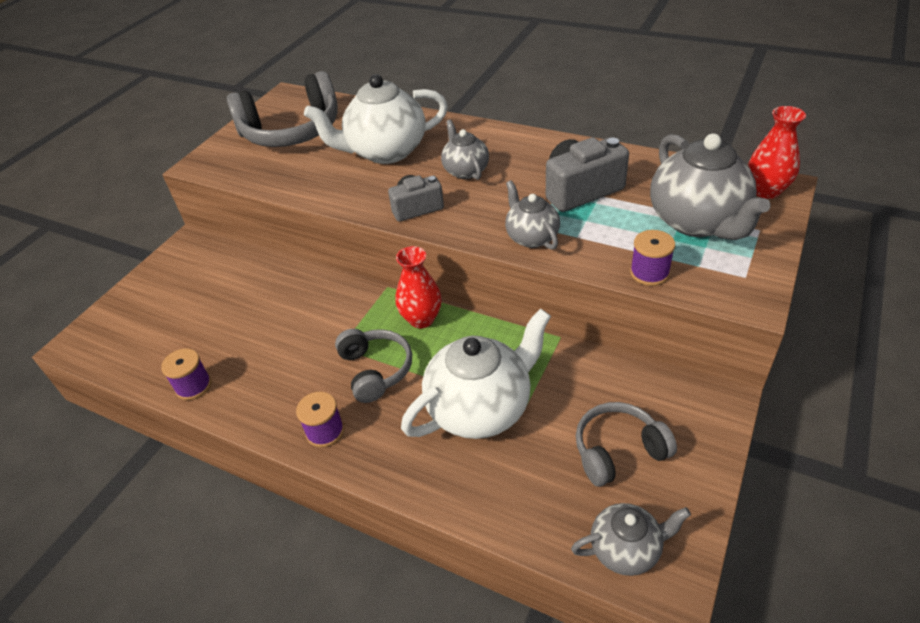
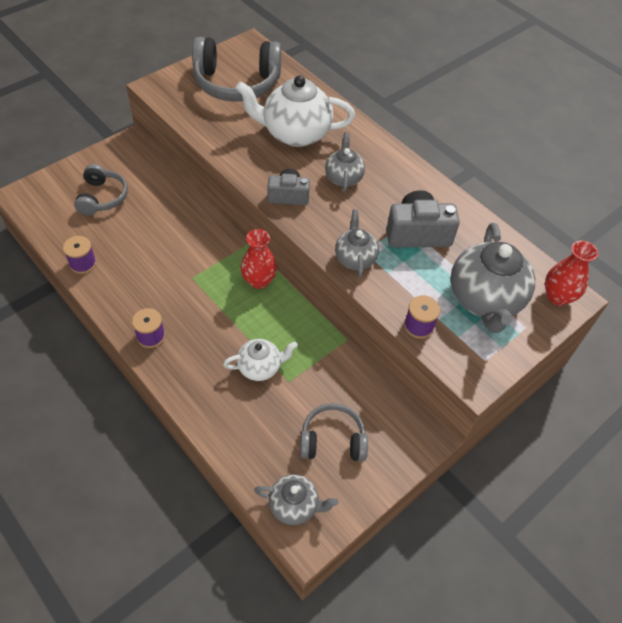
camera: 15 degrees right, 10 degrees up
grey headphones [335,329,412,403] -> grey headphones moved to [74,164,128,216]
white teapot [401,309,551,439] -> white teapot [223,339,298,381], size x0.55

